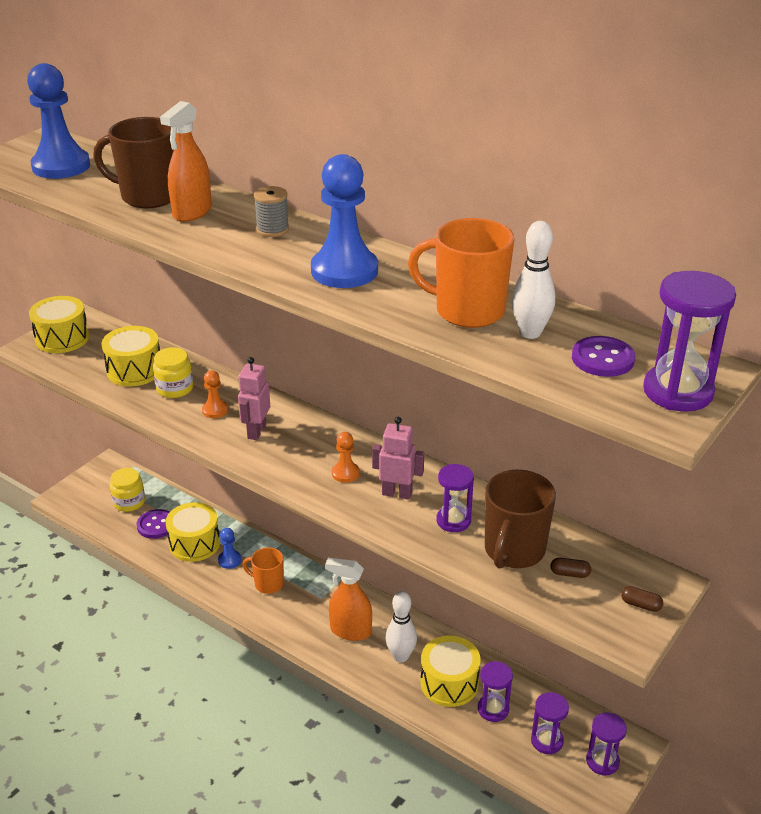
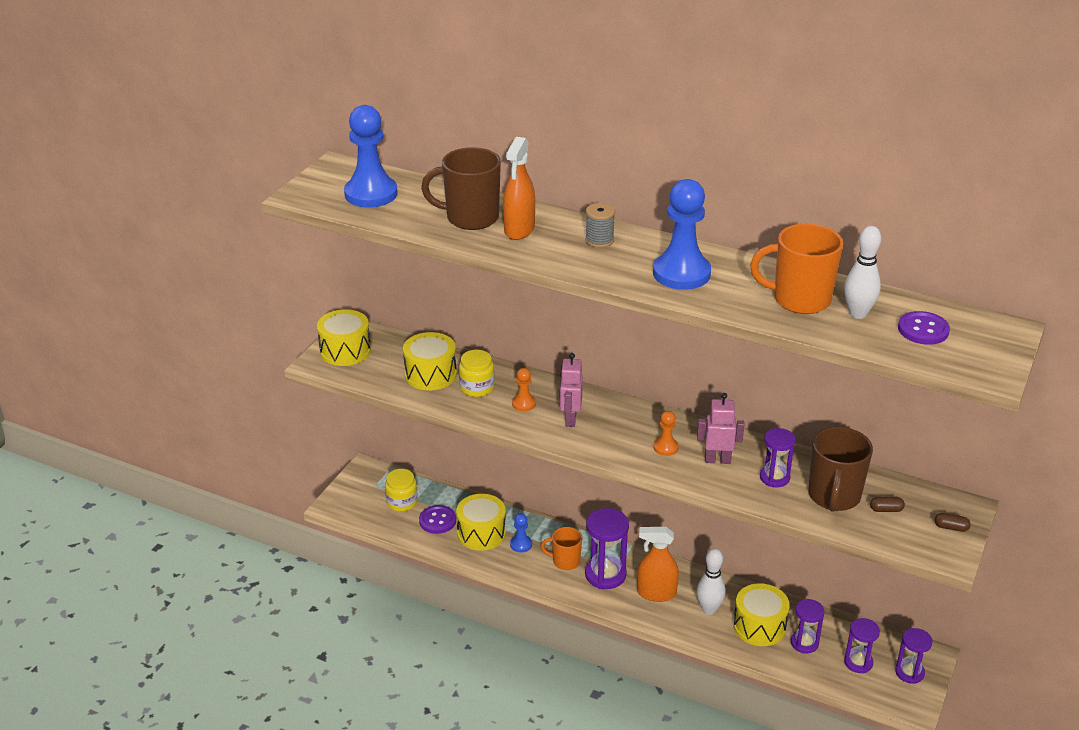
camera: 10 degrees left, 0 degrees up
purple hourglass [643,271,736,412] -> purple hourglass moved to [585,508,629,589]

